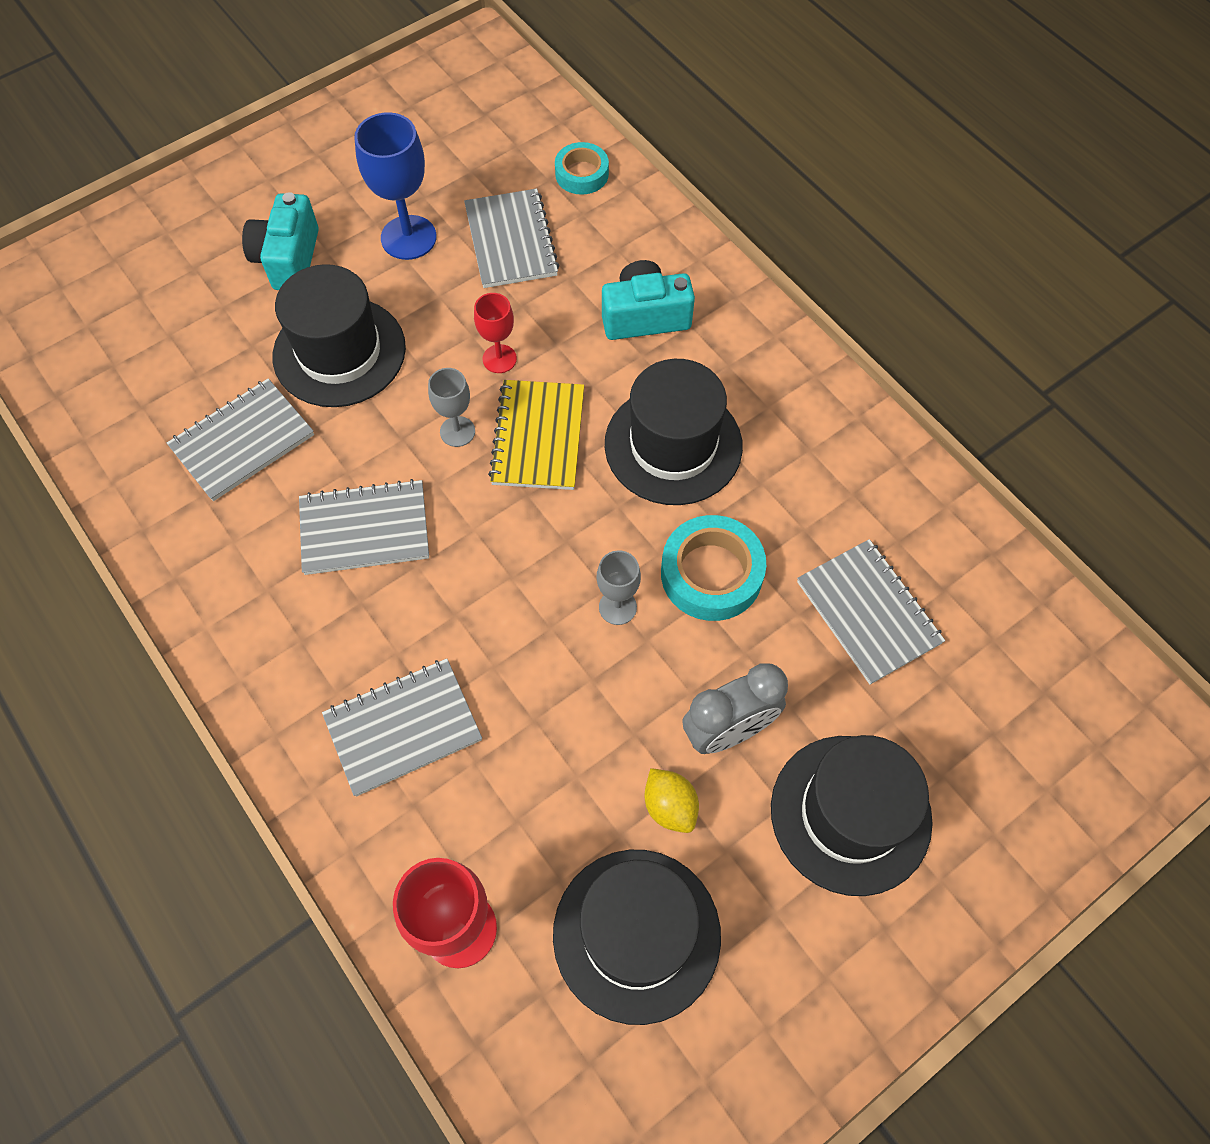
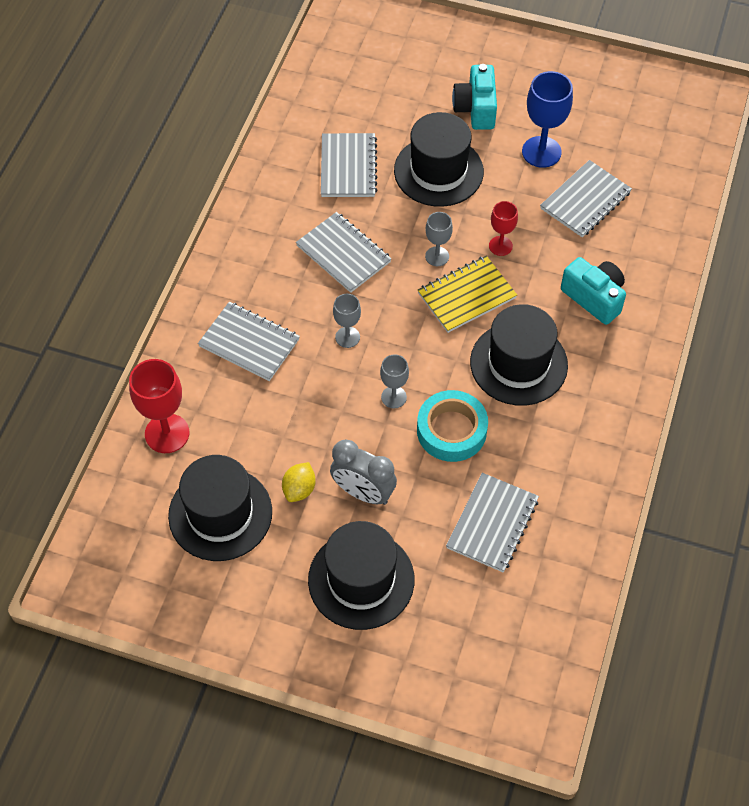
camera: 55 degrees right, 5 degrees down
grey notebook [167,378,314,501] -> grey notebook turned 75 degrees clockwise [321,133,377,197]
turquoise camera [242,192,319,290] -> turquoise camera turned 60 degrees counterclockwise [452,64,497,130]
turquoise tape [555,142,609,195] -> none
none -> grey goblet [333,294,361,348]

